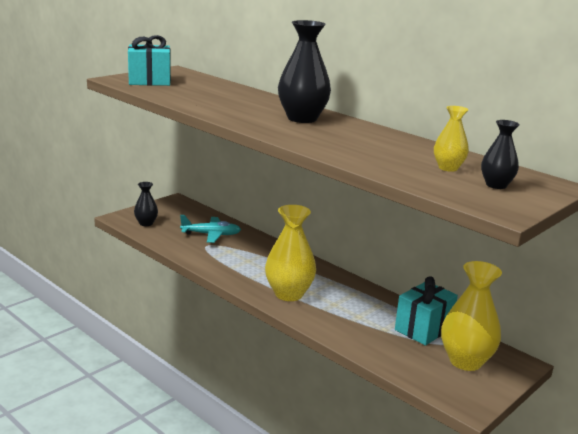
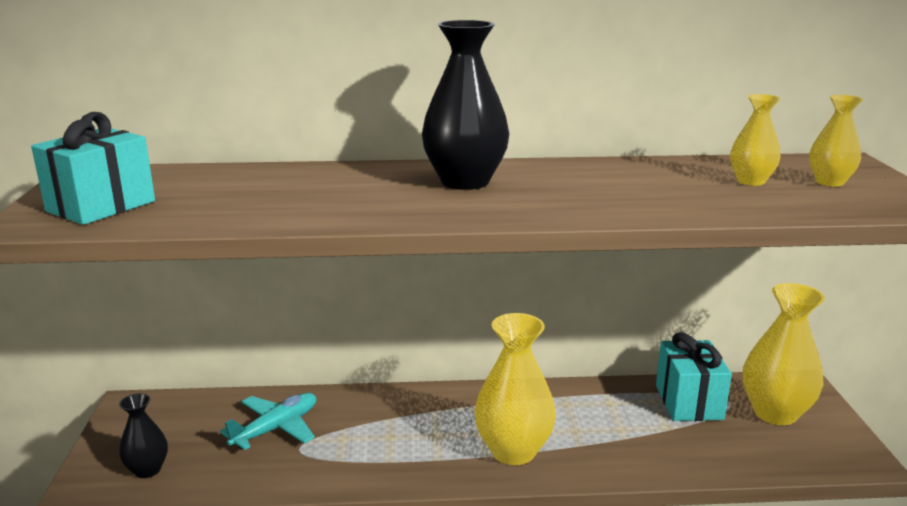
camera: 45 degrees left, 0 degrees up
black vase [481,120,520,189] -> yellow vase [809,95,863,187]

